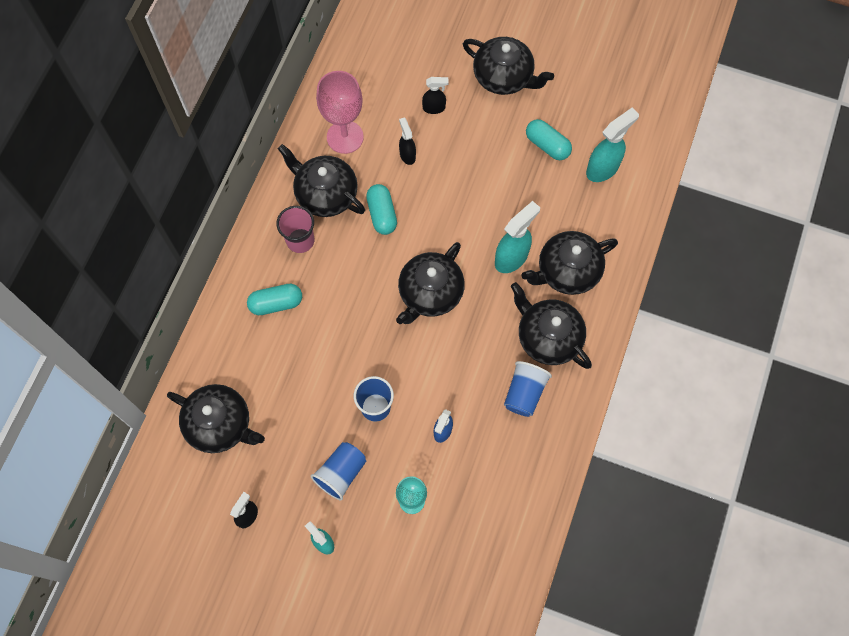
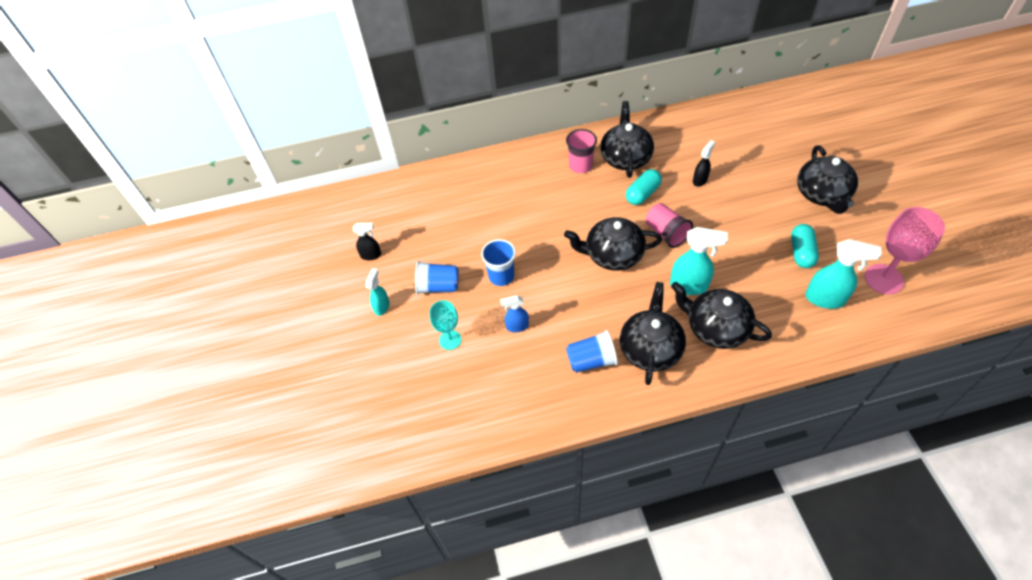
camera: 60 degrees right, 15 degrees down
black teapot [167,384,265,453] -> none
turquoise capsule [247,284,302,315] -> none
pink goblet [316,71,364,154] -> pink goblet moved to [865,207,945,295]
black spray bottle [422,77,449,114] -> none
none -> pink cup [646,203,693,248]

